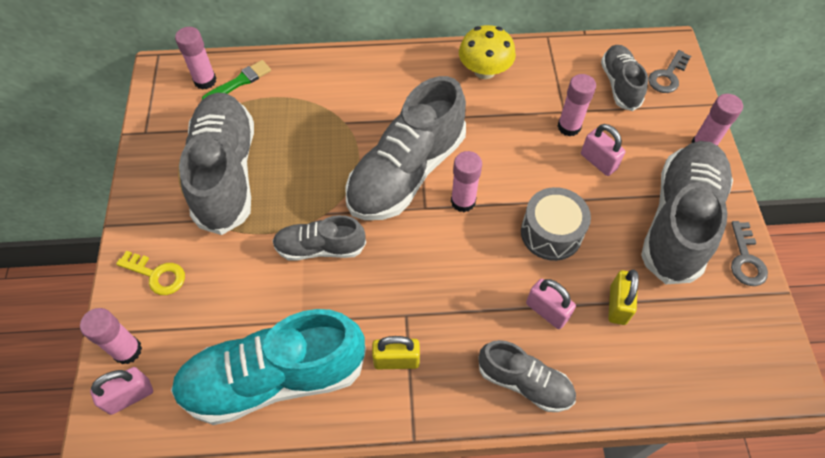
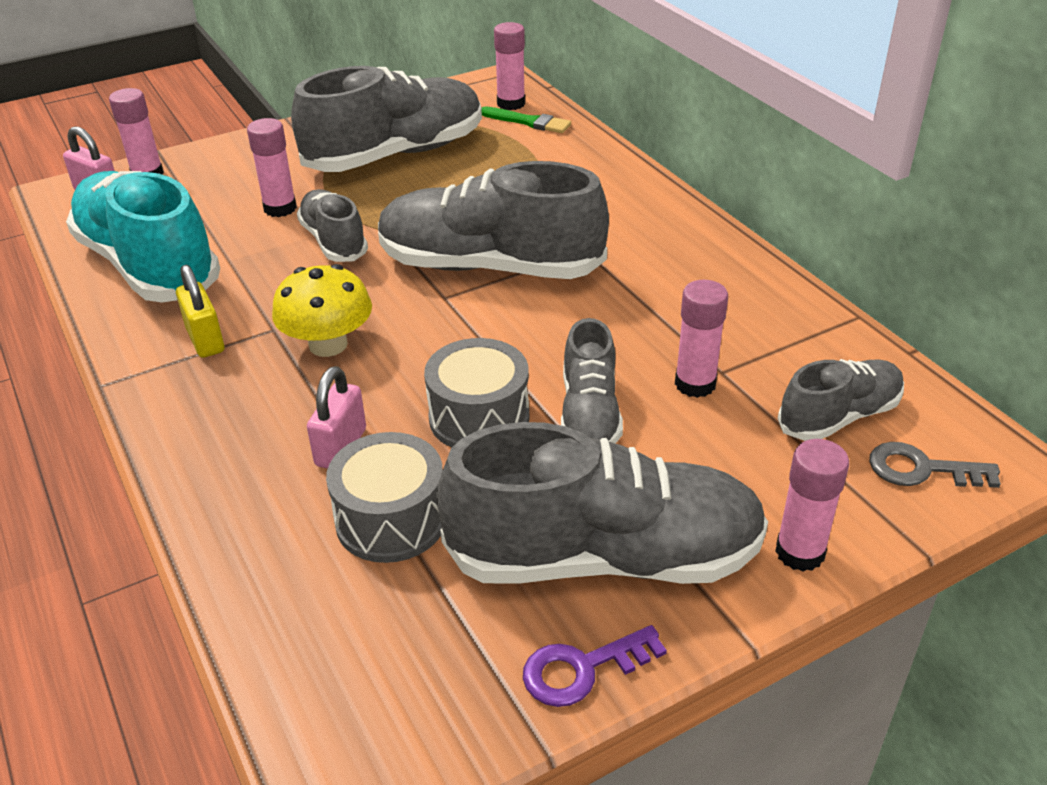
camera: 65 degrees right, 20 degrees down
yellow key [116,250,185,295] -> none
pink glue stick [451,151,482,212] -> pink glue stick moved to [247,118,297,217]
yellow mushroom [459,25,516,79] -> yellow mushroom moved to [272,264,372,357]
grey shoe [478,340,576,412] -> grey shoe moved to [561,318,623,444]
pink padlock [581,124,625,176] -> none
yellow padlock [608,269,639,325] -> grey drum [326,432,443,563]
grey key [731,221,768,286] -> purple key [523,625,667,707]

